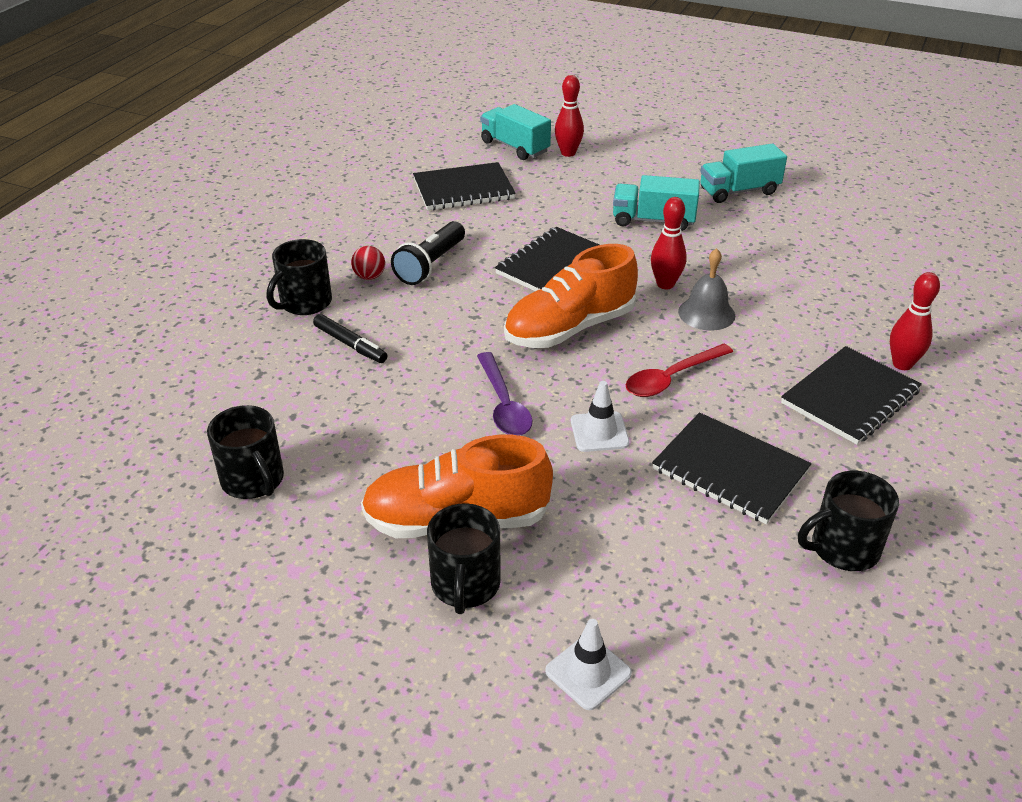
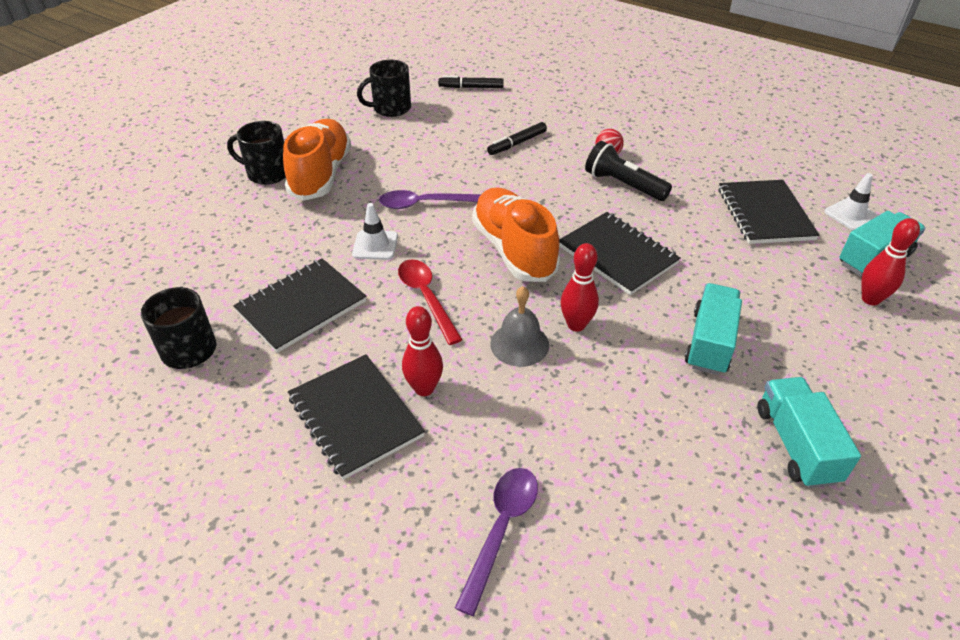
camera: 100 degrees right, 5 degrees up
black mug [267,239,332,315] -> none
white traffic cone [545,619,632,710] -> white traffic cone moved to [825,173,879,230]
red bowling pin [890,272,940,370] -> red bowling pin moved to [402,306,443,396]
none -> black marker [438,75,504,88]
none -> purple spoon [455,468,538,616]

